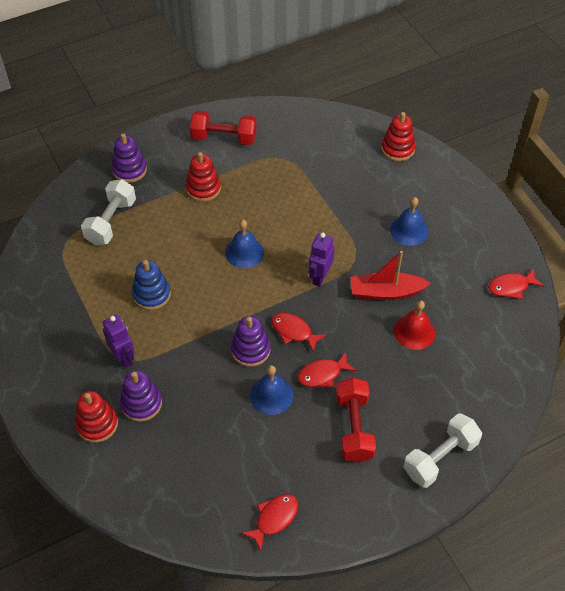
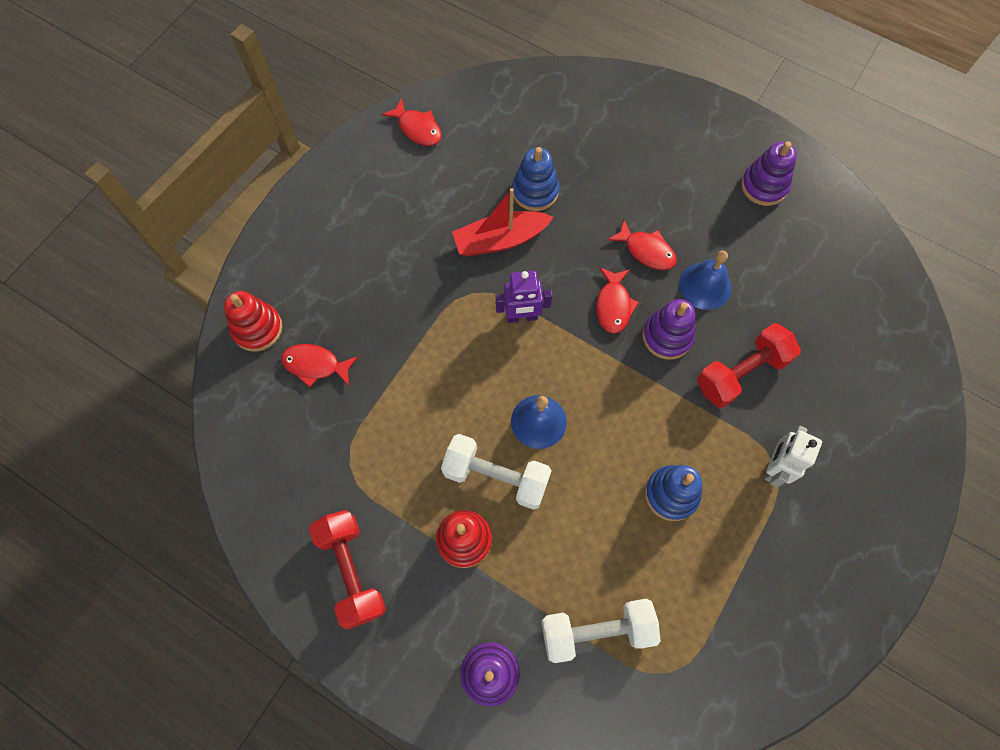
camera: 120 degrees left, 15 degrees up
red stacking toy [75,391,118,443] -> none
purple robot [103,314,135,368] -> white robot [764,426,822,487]
purple stacking toy [120,370,162,422] -> purple stacking toy moved to [741,141,797,206]
red fish [241,494,298,551] -> red fish moved to [281,344,358,388]
red dumbbell [336,377,376,463] -> red dumbbell moved to [697,323,801,408]
red boat [350,251,431,300] -> red boat turned 105 degrees clockwise [452,188,553,256]
blue bell [390,197,428,246] -> none
red bell [394,301,435,350] -> blue stacking toy [512,147,559,211]
white dumbbell [403,413,482,488] -> white dumbbell moved to [441,434,552,510]

